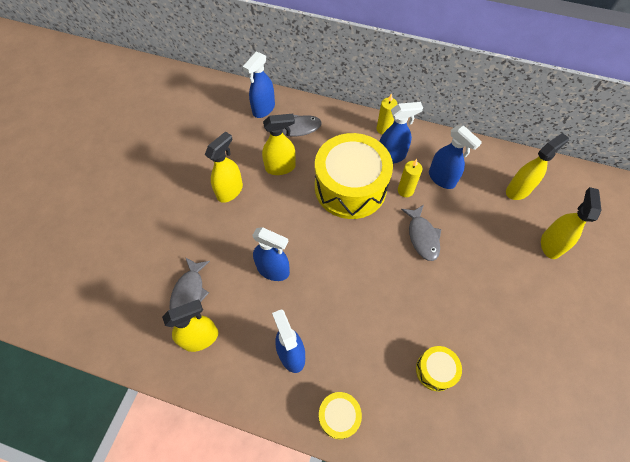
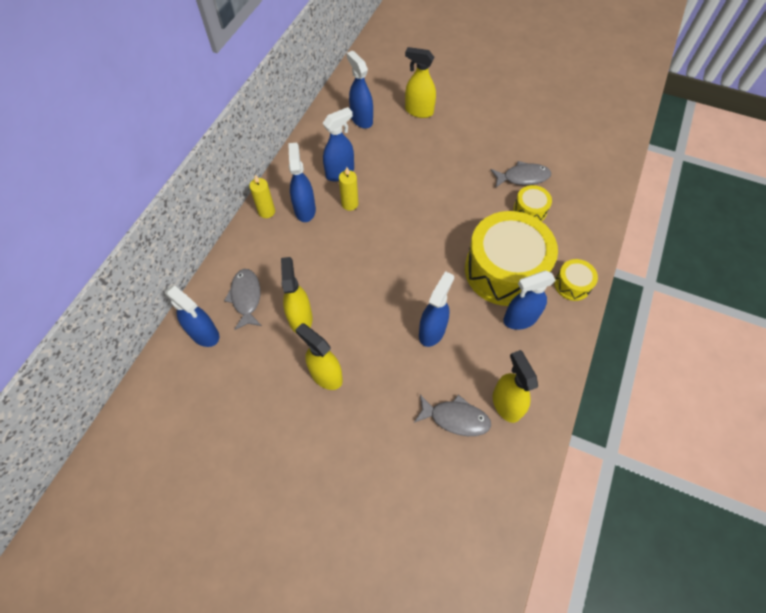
camera: 85 degrees left, 0 degrees up
yellow drum [315,133,393,219] -> yellow drum moved to [465,211,558,306]
grey fish [401,205,441,261] -> grey fish moved to [490,161,551,188]
yellow spray bottle [506,133,569,200] -> blue spray bottle [346,51,373,129]

